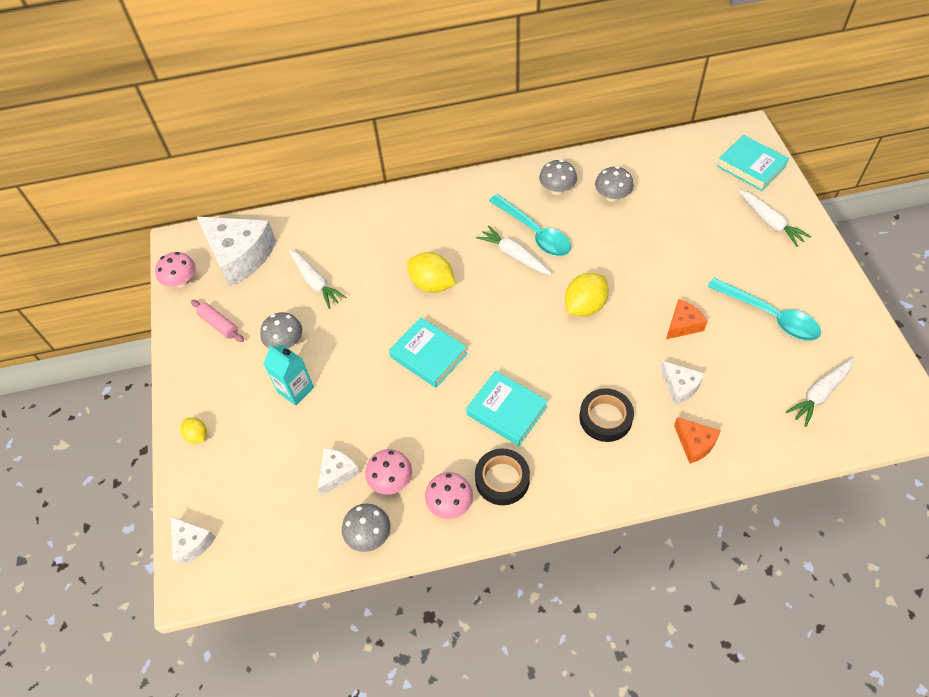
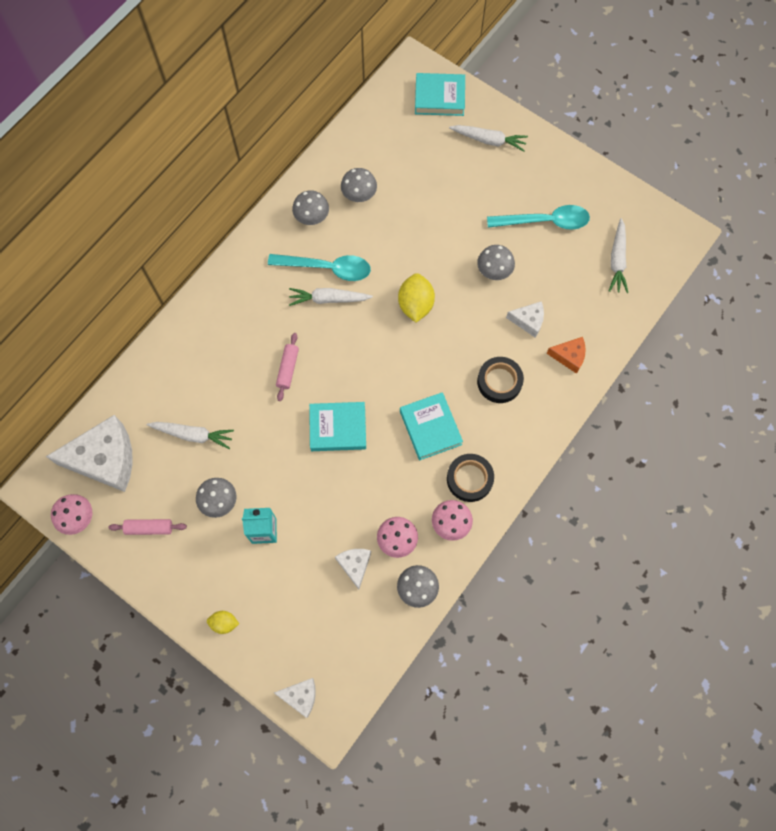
camera: 45 degrees left, 15 degrees up
yellow lemon [407,252,456,293] -> pink rolling pin [276,333,299,401]
turquoise book [466,371,548,446] -> turquoise book turned 75 degrees clockwise [400,392,463,460]
orange cheese [666,299,708,339] -> grey mushroom [477,245,515,280]

